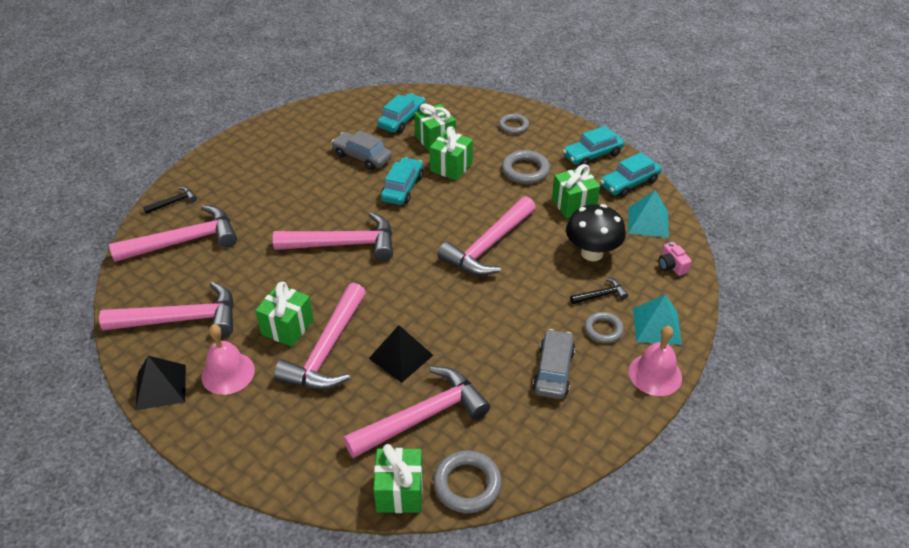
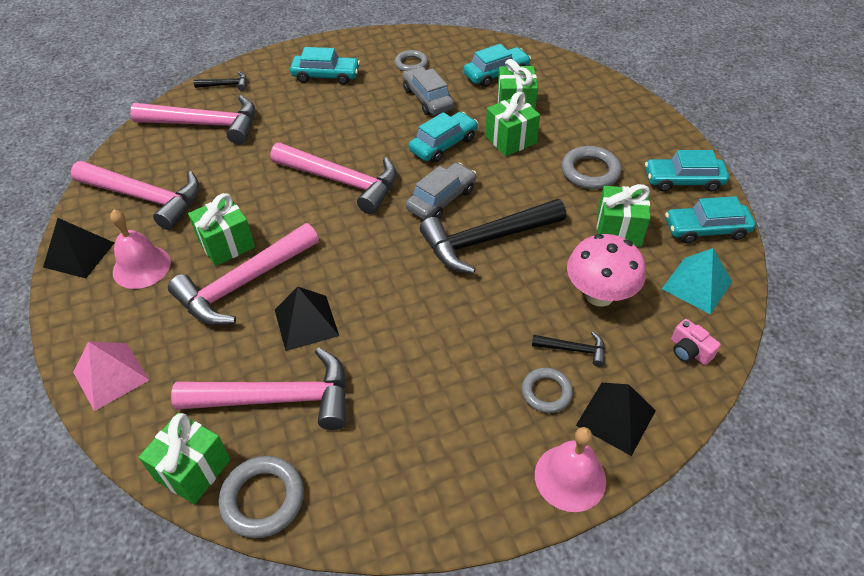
camera: 30 degrees right, 5 degrees up
pink hammer [437,196,536,276] -> black hammer [420,199,566,274]
grey ring [499,113,529,134] -> grey ring moved to [394,50,428,72]
grey car [533,329,575,399] -> grey car moved to [406,163,477,220]
black mushroom [566,204,626,261] -> pink mushroom [567,234,646,307]
turquoise pyramid [633,294,682,345] -> black pyramid [576,383,656,456]
pink camera [658,242,692,276] -> pink camera turned 45 degrees counterclockwise [671,319,721,365]
none -> pink pyramid [73,341,149,411]
none -> turquoise car [290,47,360,85]

